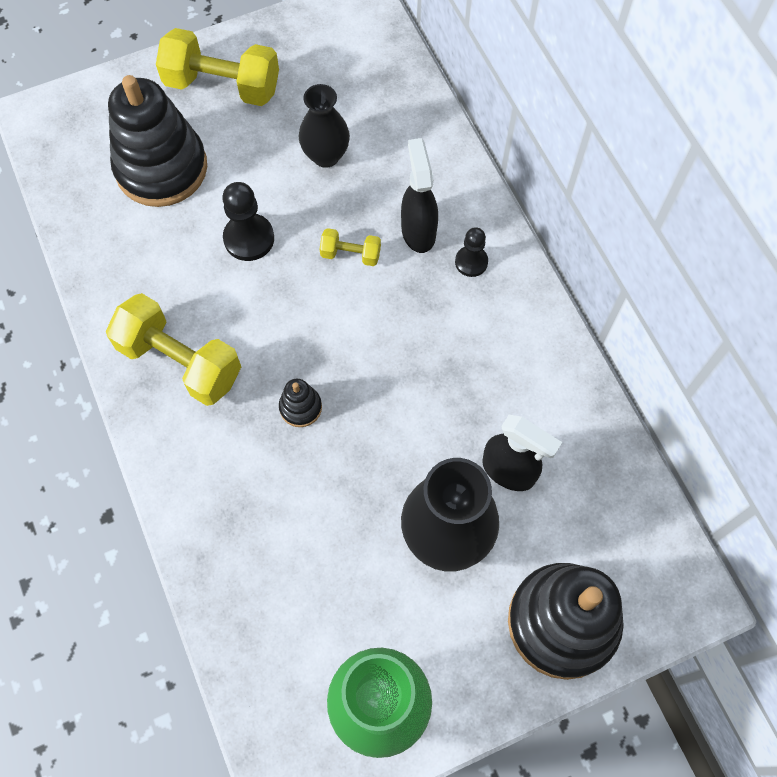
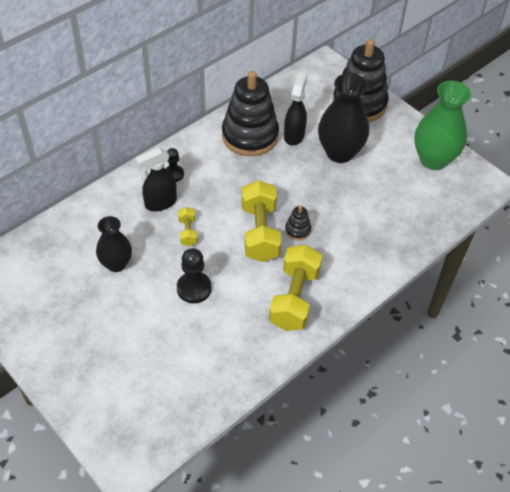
camera: 110 degrees left, 15 degrees down
black stacking toy [108,75,207,207] -> black stacking toy moved to [222,71,279,156]
yellow dumbbell [156,28,279,106] -> yellow dumbbell moved to [242,180,282,262]

